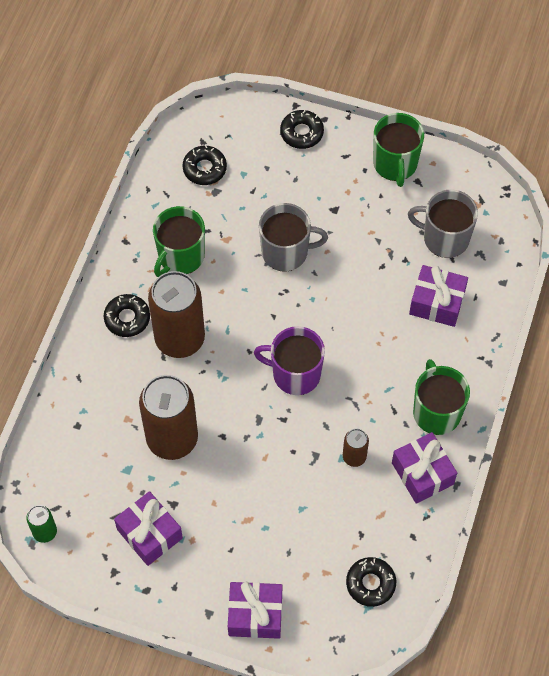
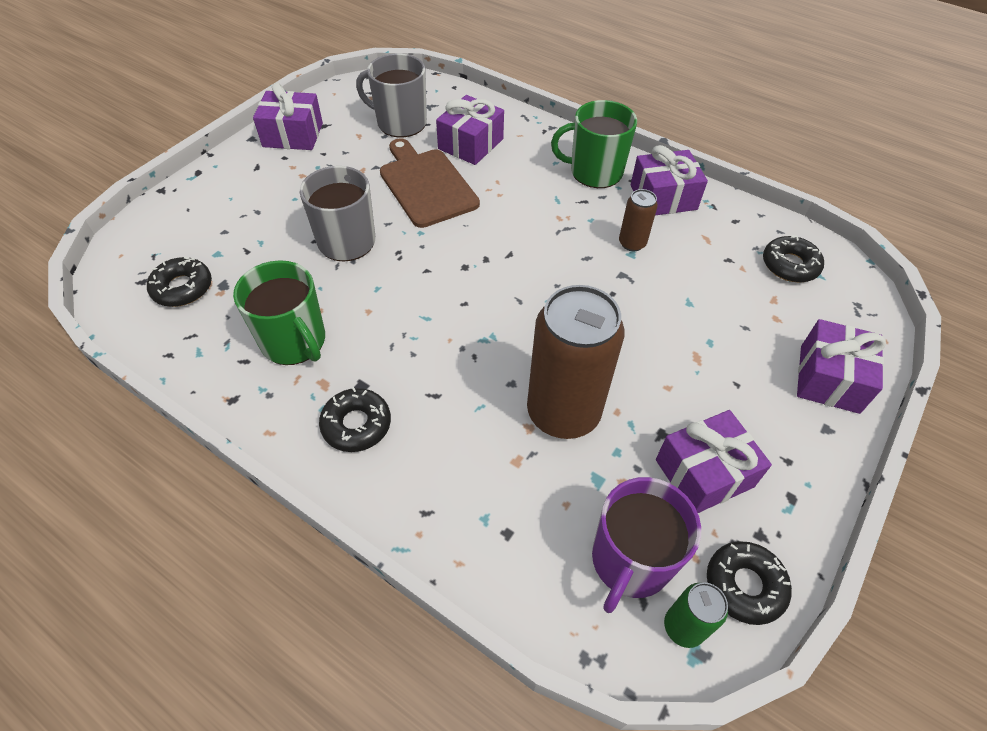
camera: 75 degrees left, 10 degrees down
brown can [148,271,205,358] -> none
purple mug [254,326,325,395] -> purple mug moved to [592,477,701,613]
black donut [280,110,324,149] -> black donut moved to [707,541,792,625]
green mug [373,113,424,187] -> purple gift [253,82,323,150]
grey mug [408,190,478,258] -> grey mug turned 75 degrees clockwise [356,54,427,138]
none -> brown cutting board [380,138,480,228]

